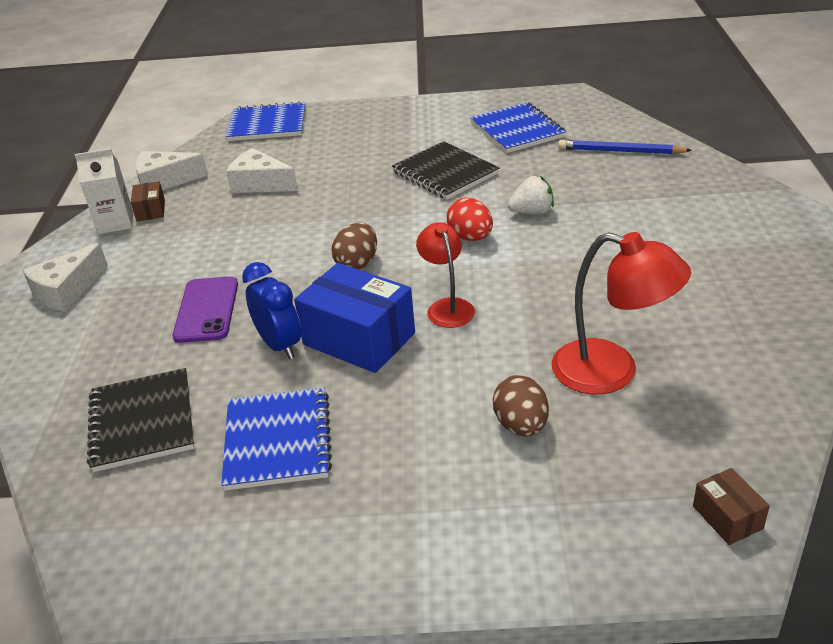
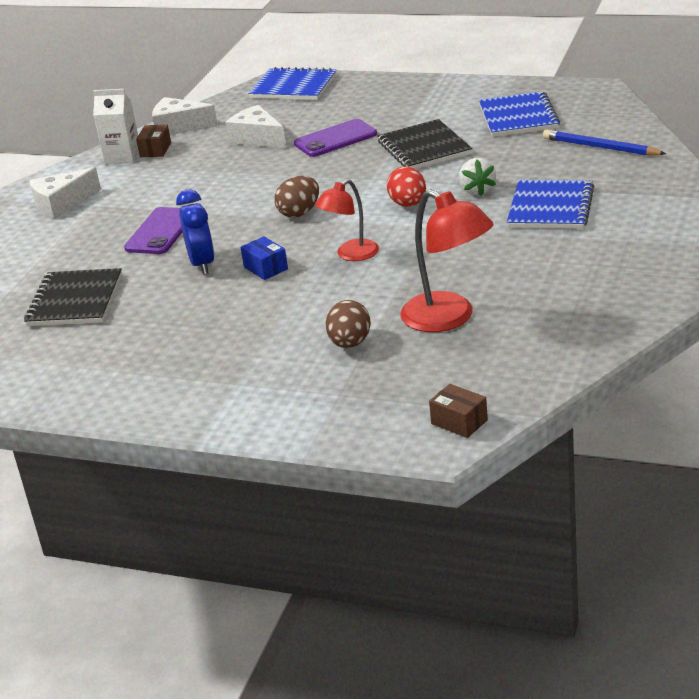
camera: 20 degrees right, 5 degrees down
blue notebook [221,387,332,491] -> blue notebook moved to [507,180,594,229]
blue box [294,263,415,373] -> blue box [241,236,288,280], size x0.48
red lamp [416,222,475,328] -> red lamp turned 135 degrees counterclockwise [315,179,379,261]
white strawberry [508,176,554,214] -> white strawberry turned 75 degrees clockwise [459,158,496,196]
brown box [693,468,770,545] -> brown box turned 45 degrees counterclockwise [429,384,488,438]
none -> purple phone [294,119,377,157]

